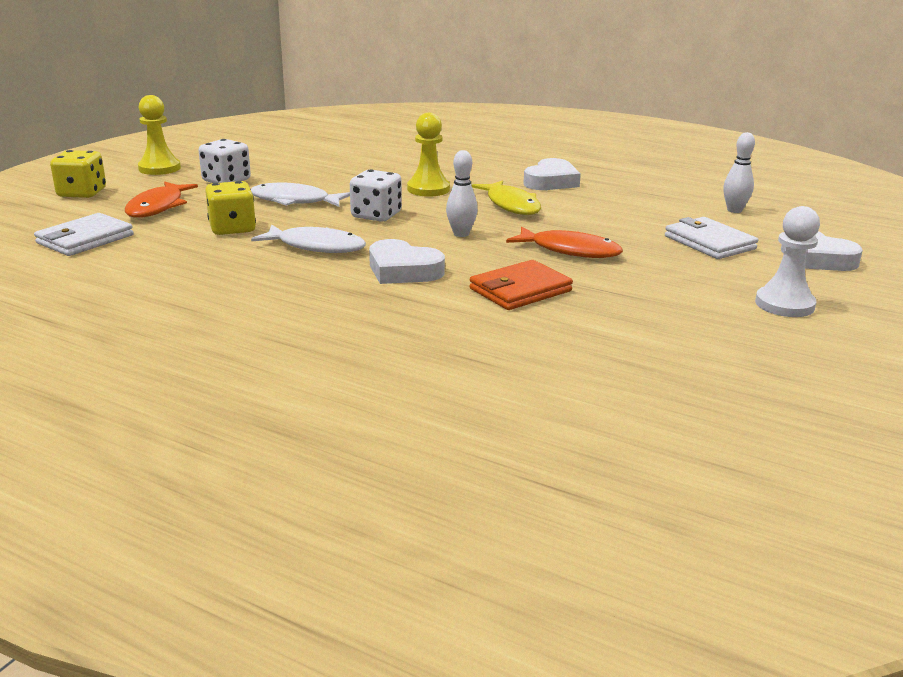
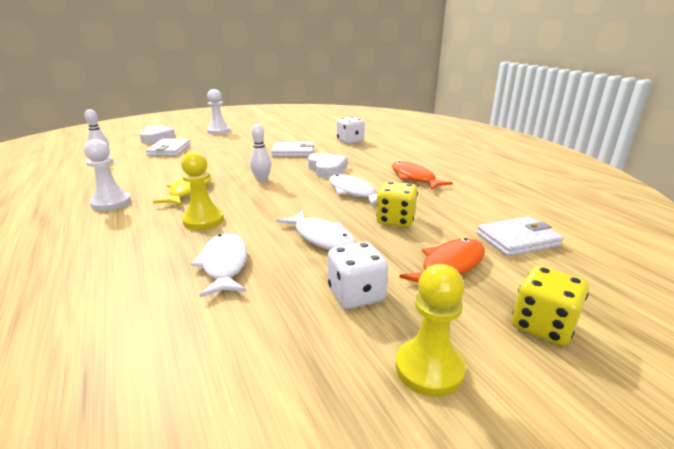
camera: 145 degrees left, 0 degrees up
white dice [350,169,402,222] -> white dice moved to [337,117,365,144]
orange wallet [469,260,573,310] -> white wallet [271,142,314,157]
orange fish [506,227,623,258] -> orange fish moved to [392,162,453,190]
white heart [523,158,581,190] -> white pawn [84,139,131,211]
none -> white fish [190,232,247,297]

